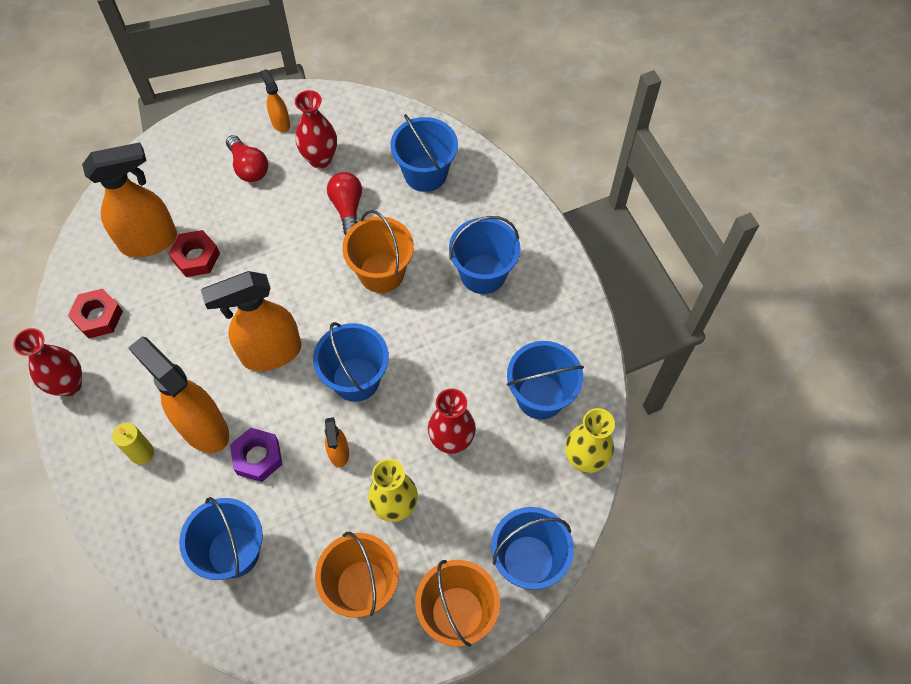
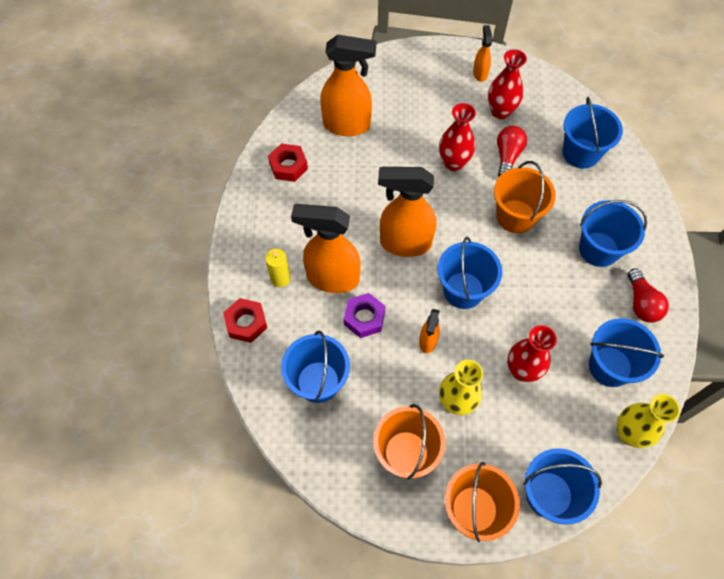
camera: 25 degrees right, 0 degrees up
red vase [13,328,82,397] -> red vase moved to [439,103,476,171]
orange spray bottle [128,337,229,453] -> orange spray bottle turned 60 degrees counterclockwise [291,204,360,293]
red nut [168,230,220,277] -> red nut moved to [223,298,267,343]
red light bulb [226,135,268,182] -> red light bulb moved to [628,269,669,323]

